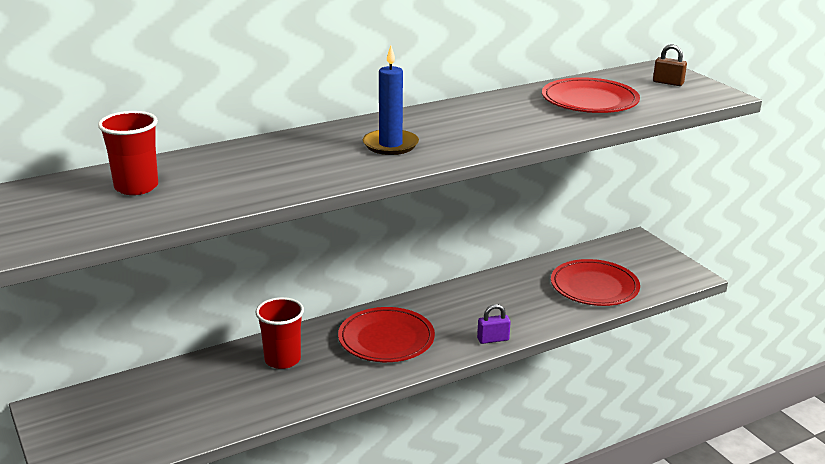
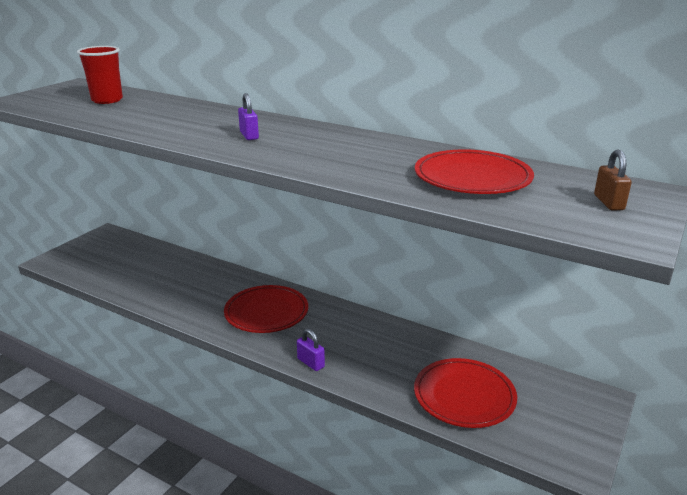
camera: 60 degrees right, 0 degrees up
red cup [255,297,304,369] -> none
blue candle [363,46,419,155] -> purple padlock [238,93,259,140]

